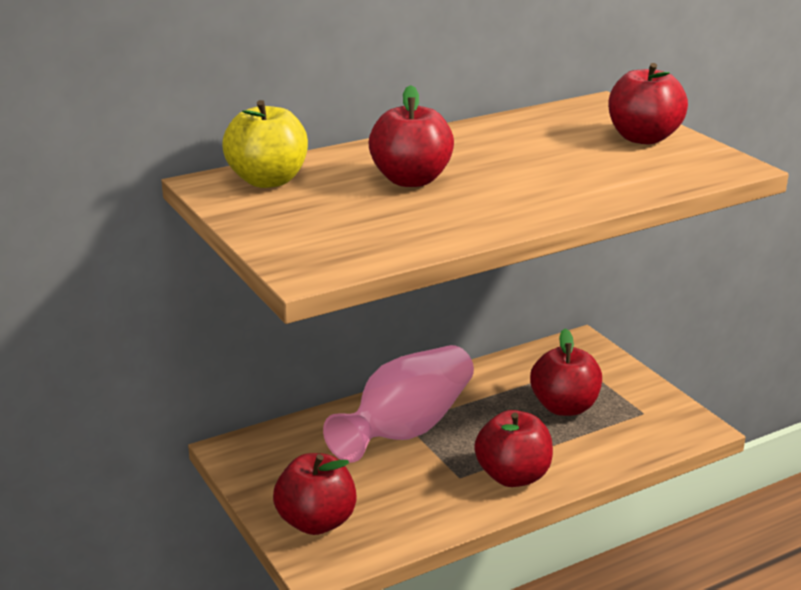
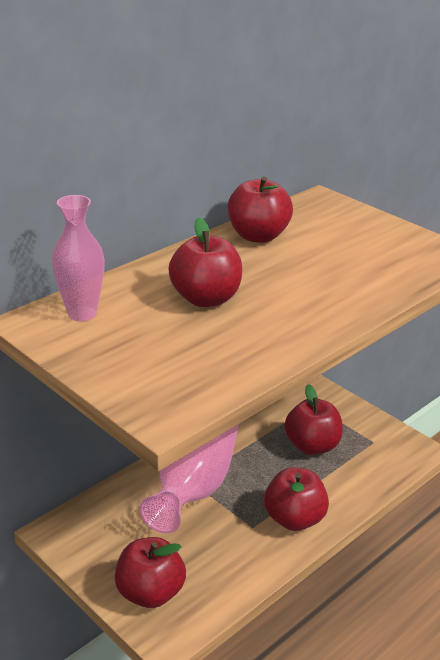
camera: 15 degrees left, 5 degrees up
yellow apple [222,100,308,188] -> pink vase [52,195,105,321]
red apple [608,63,688,144] -> red apple moved to [228,176,293,243]

